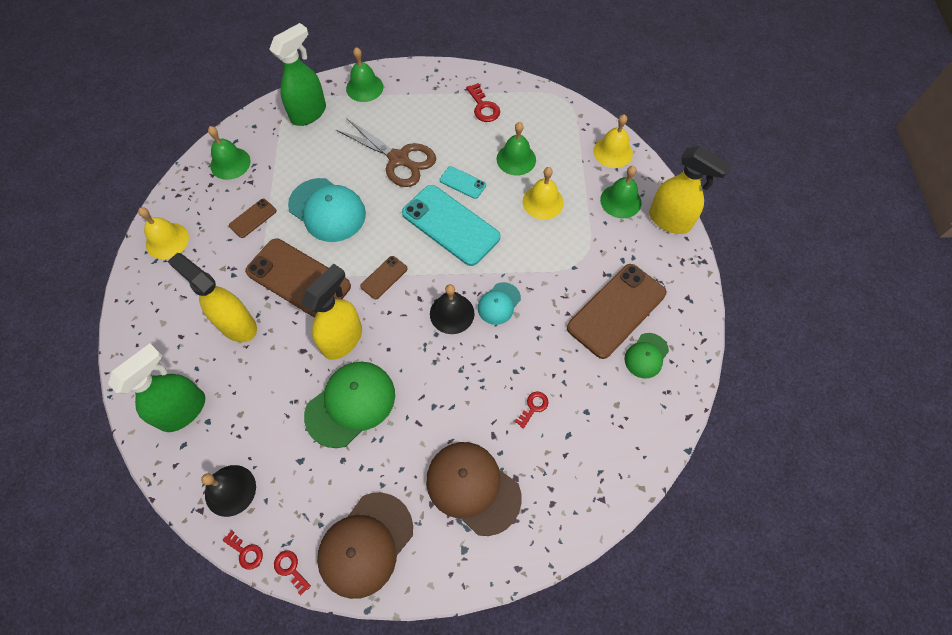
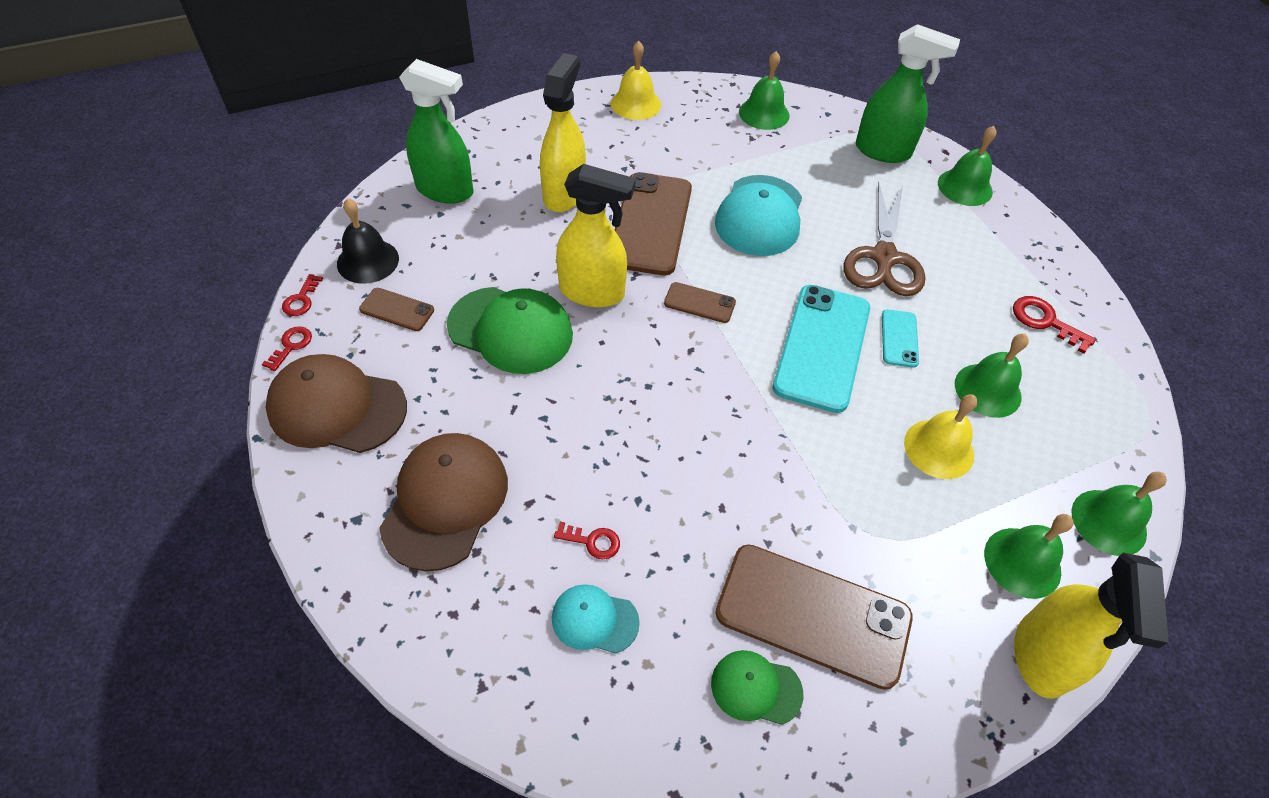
camera: 65 degrees right, 10 degrees down
brown phone [229,199,276,238] -> brown phone moved to [359,288,434,331]
black bell [430,284,475,334] -> none
red key [466,83,500,122] -> red key turned 90 degrees clockwise [1013,296,1096,353]
turquoise cap [478,282,521,325] -> turquoise cap moved to [552,584,640,654]
yellow bell [593,114,633,168] -> green bell [1072,472,1167,556]

